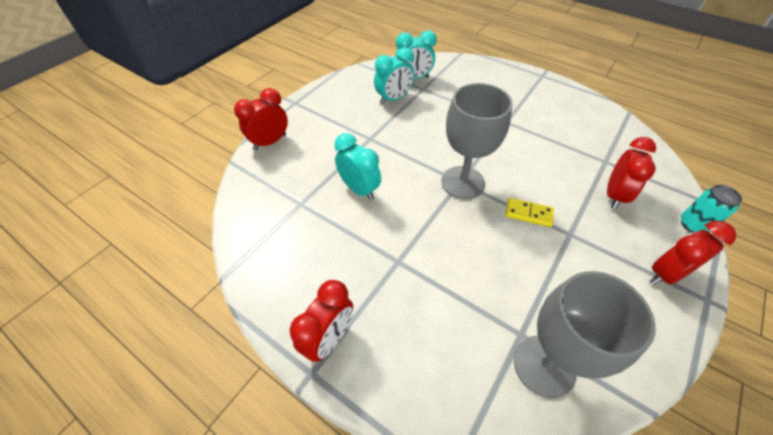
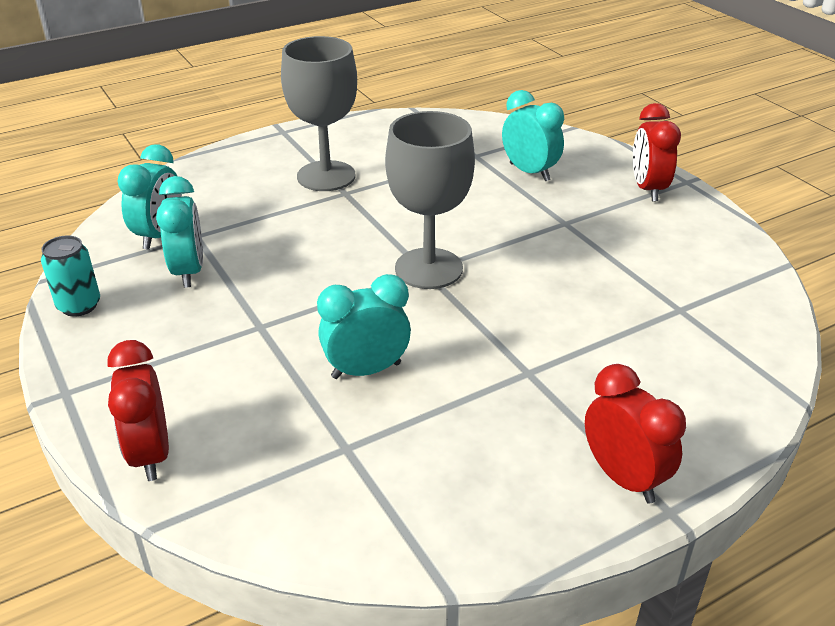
camera: 65 degrees left, 15 degrees down
yellow domino [506,198,554,227] -> none
grey goblet [514,271,656,398] -> grey goblet moved to [281,36,357,191]
red clock [607,137,656,209] -> turquoise clock [502,90,564,181]
turquoise can [681,185,742,233] -> turquoise can moved to [41,236,100,317]

